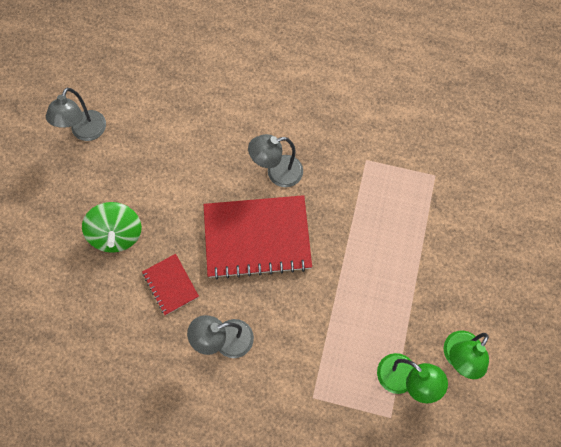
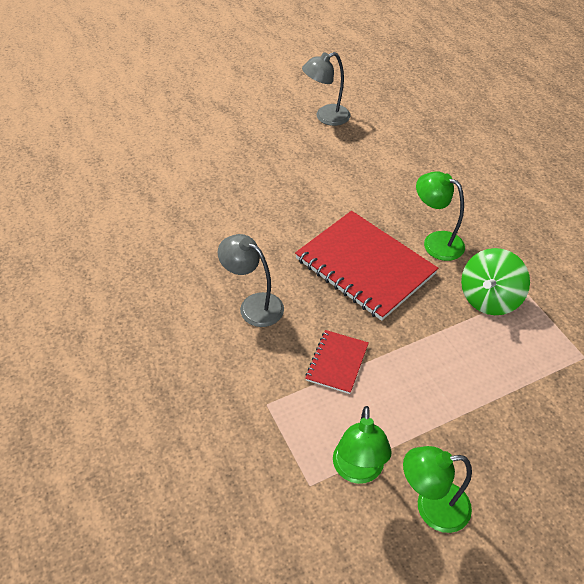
camera: 50 degrees right, 20 degrees down
green spinning top [82,202,142,253] -> green spinning top moved to [461,248,530,315]
red notebook [142,254,199,316] -> red notebook moved to [305,330,369,394]
grey lamp [248,134,303,187] -> green lamp [416,171,465,261]

